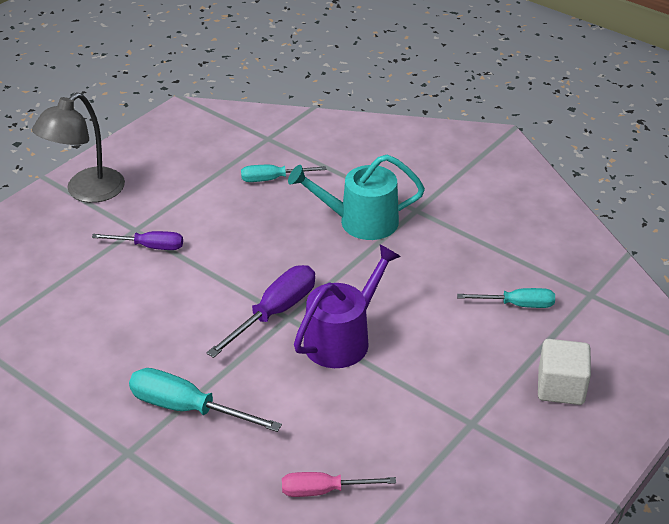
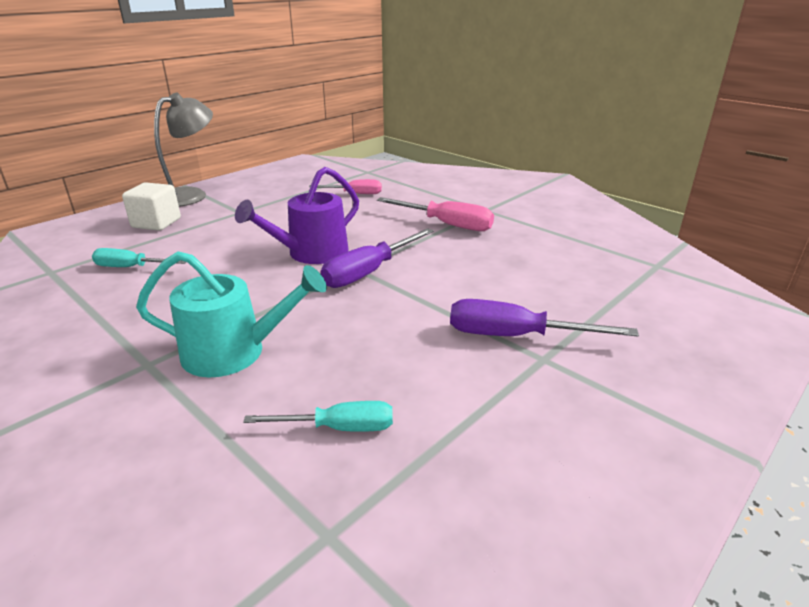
camera: 175 degrees left, 10 degrees down
grey lamp [32,93,125,203] -> grey lamp moved to [154,93,213,207]
purple screwdriver [92,231,183,250] -> purple screwdriver [450,299,639,337], size x1.53
turquoise screwdriver [129,368,282,432] -> pink screwdriver [377,197,494,231]

